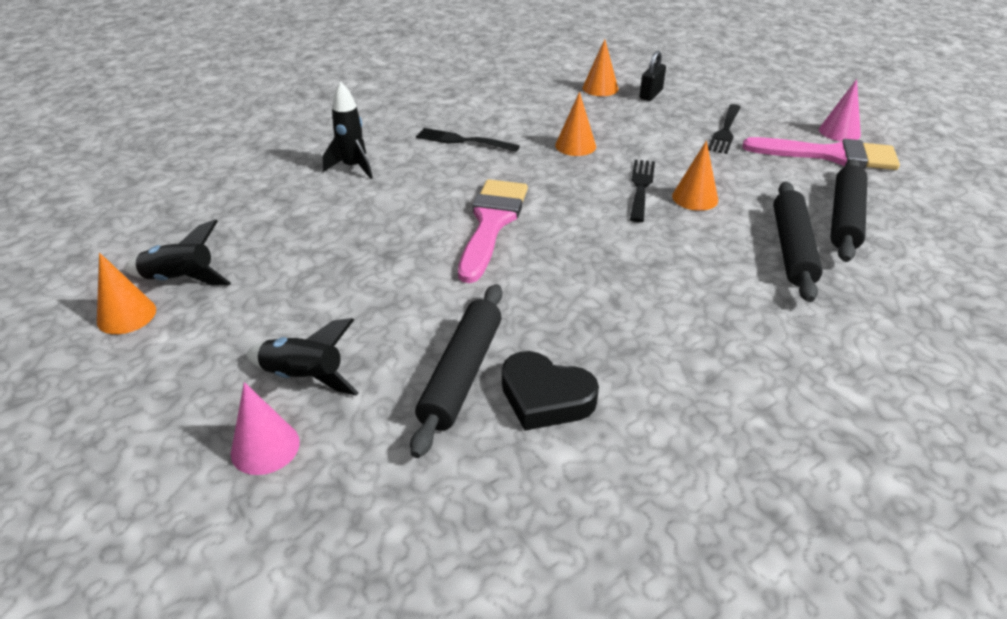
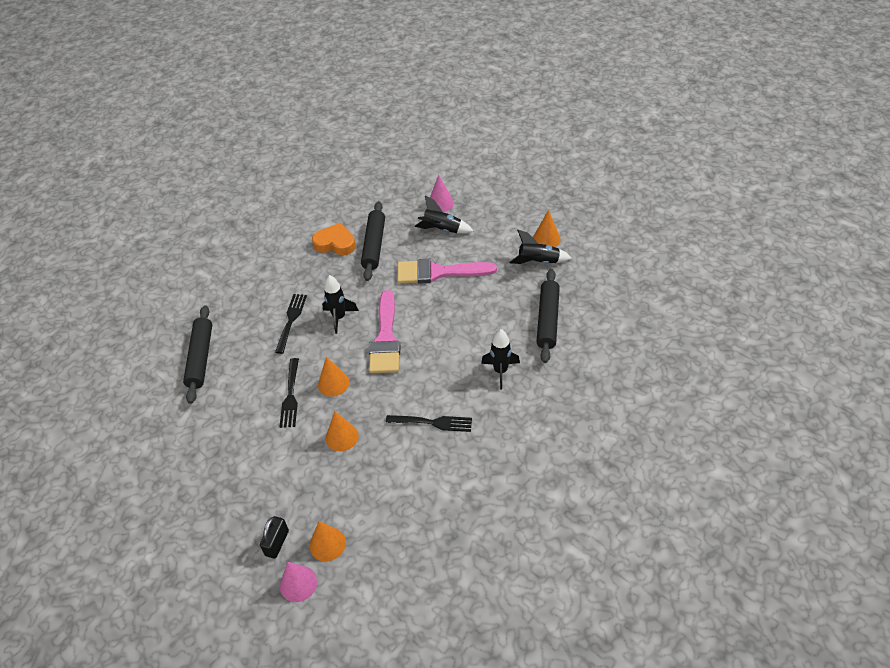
camera: 170 degrees right, 10 degrees up
black heart [502,351,599,430] -> orange heart [312,223,356,255]
orange cone [672,141,718,211] -> orange cone moved to [318,357,349,397]
black fork [708,104,741,154] -> black fork moved to [275,294,307,354]
pink brush [742,137,900,170] -> pink brush moved to [397,259,497,284]
pink cone [819,79,861,141] -> pink cone moved to [280,562,317,602]
black rolling pin [830,159,867,262] -> black rolling pin moved to [537,269,560,363]
none -> black rocket [322,275,359,334]

